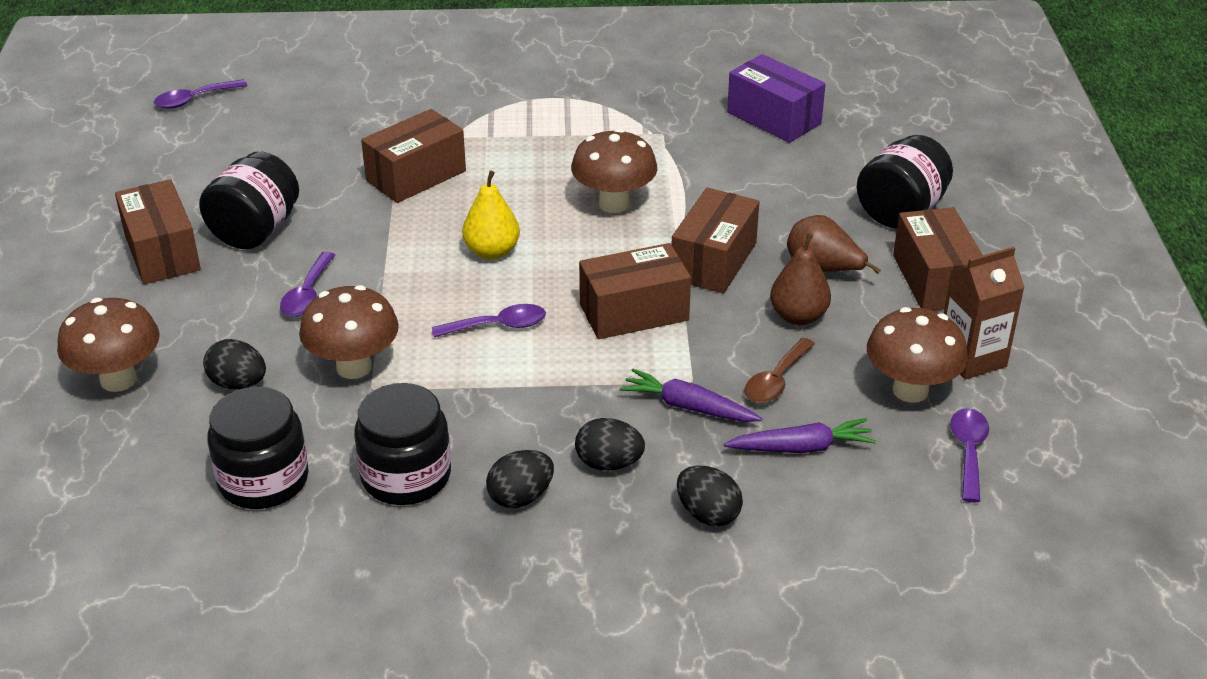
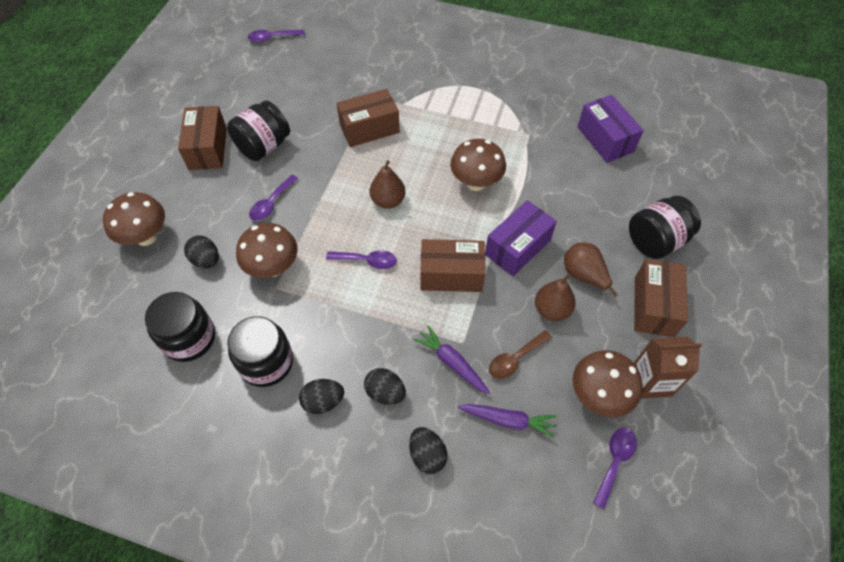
camera: 20 degrees right, 20 degrees up
yellow pear [462,170,520,260] -> brown pear [370,160,405,209]
brown box [672,187,760,293] -> purple box [485,200,557,276]

